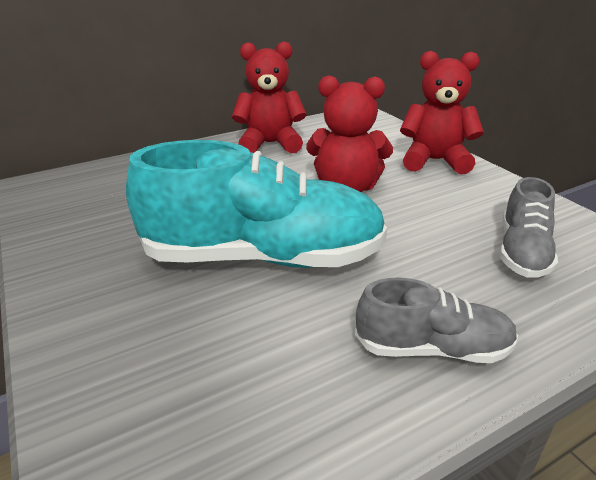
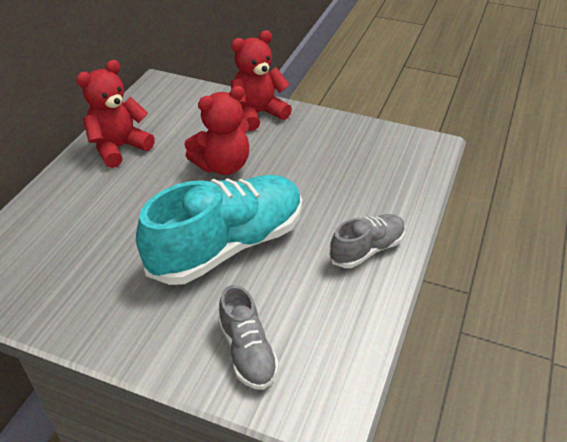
camera: 40 degrees left, 10 degrees up
grey shoe [500,177,558,278] -> grey shoe moved to [218,285,279,390]

